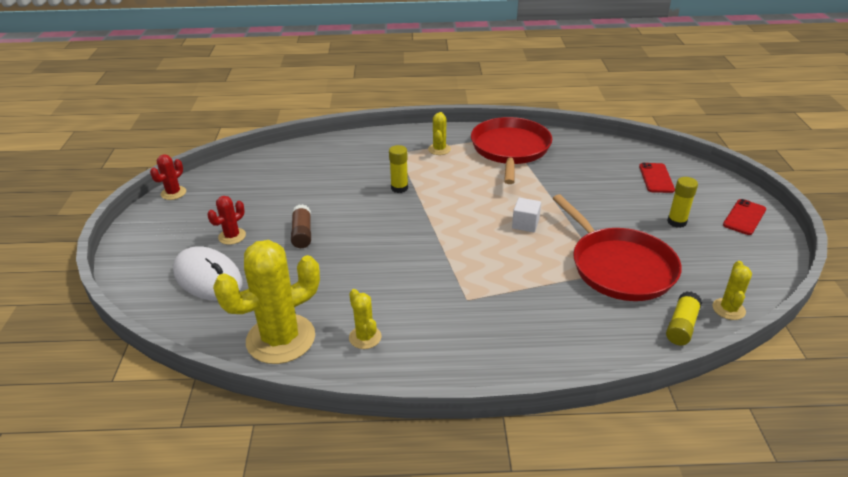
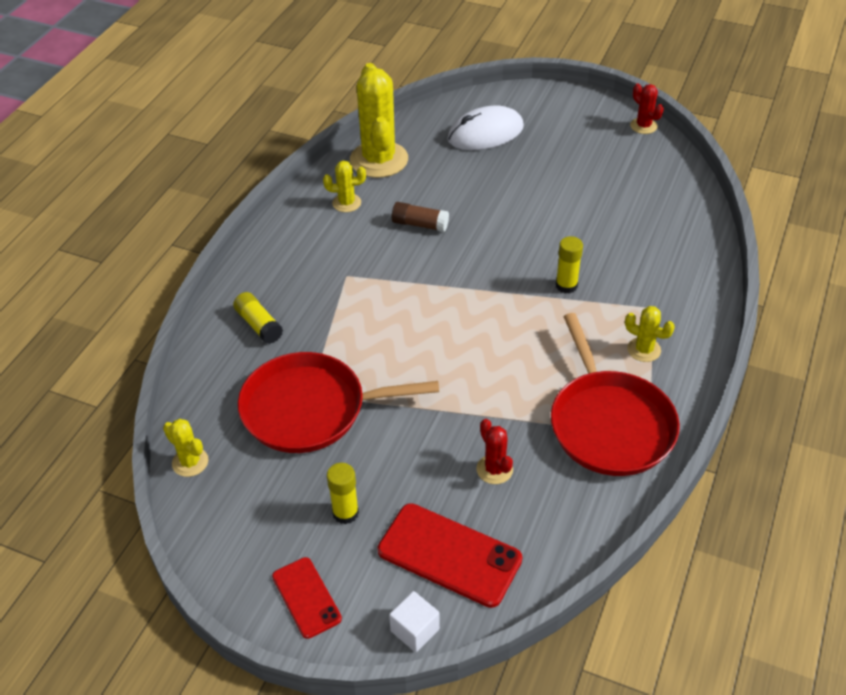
camera: 115 degrees right, 10 degrees up
red cactus [207,196,246,245] -> red cactus moved to [476,419,513,484]
brown glue stick [291,204,311,248] -> brown glue stick moved to [392,202,449,232]
red pan [471,117,552,184] -> red pan turned 45 degrees clockwise [551,313,680,476]
white cube [512,198,541,232] -> white cube moved to [389,591,440,652]
red phone [639,163,675,193] -> red phone [377,503,522,608], size x1.67
yellow glue stick [666,291,702,345] -> yellow glue stick moved to [233,292,283,344]

